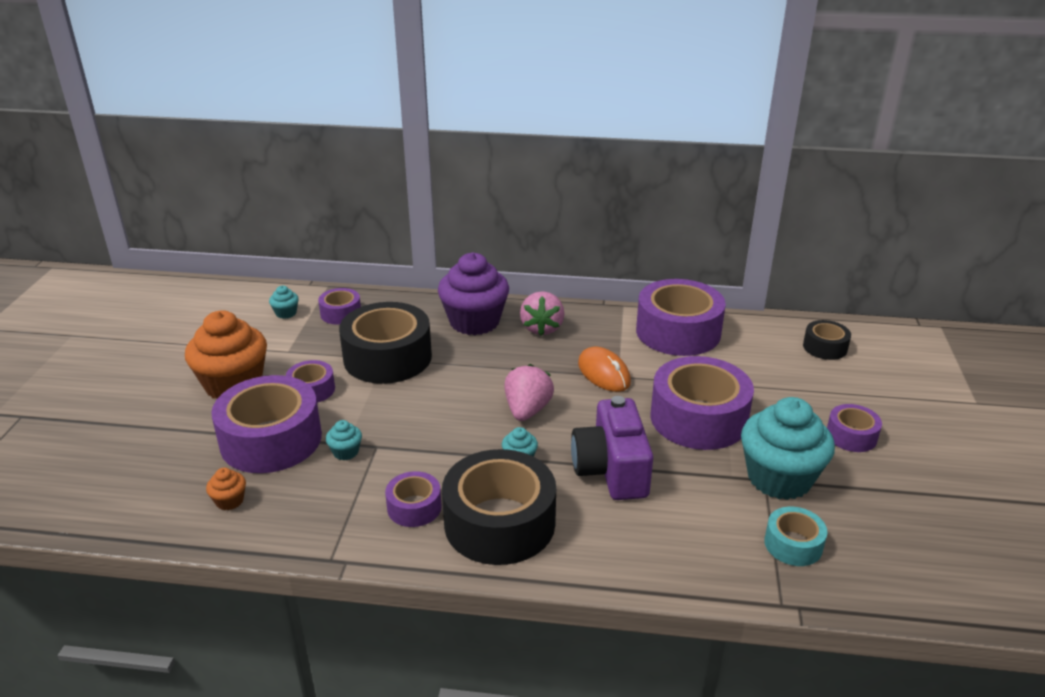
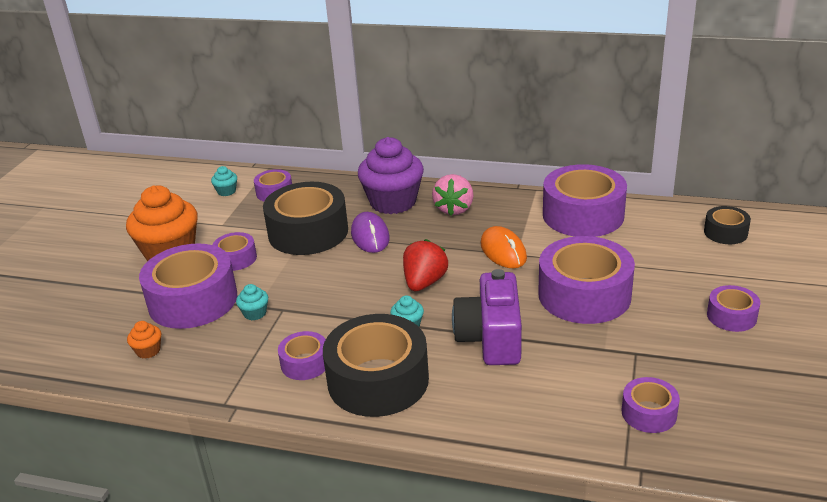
camera: 10 degrees right, 0 degrees up
pink strawberry [504,364,554,421] -> red strawberry [403,239,448,291]
turquoise cupcake [741,397,835,500] -> none
turquoise tape [764,507,827,566] -> purple tape [622,377,680,433]
none -> purple mouse [351,212,390,253]

